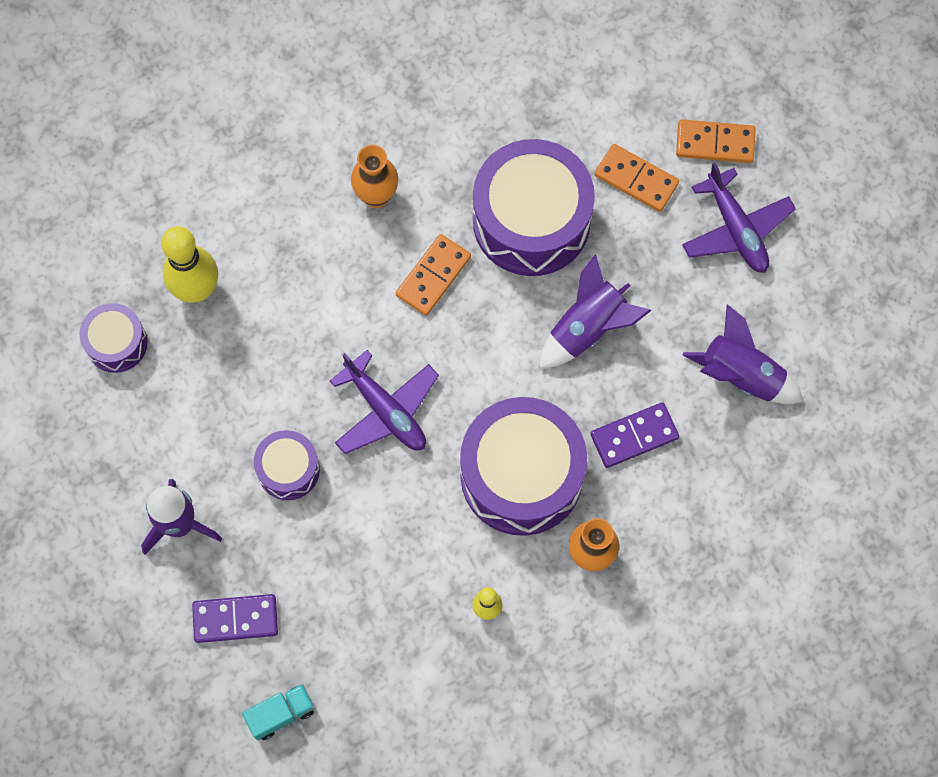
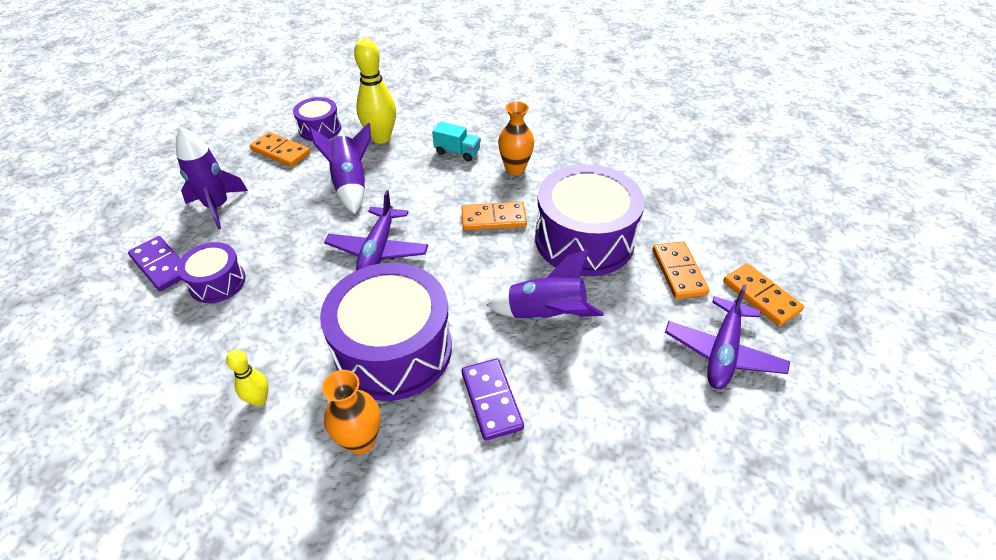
camera: 50 degrees right, 25 degrees down
turquoise truck [242,684,315,740] -> turquoise truck moved to [432,122,481,162]
purple drum [254,430,320,500] -> purple drum moved to [177,242,246,303]
purple domino [591,402,679,468] -> purple domino turned 45 degrees clockwise [462,358,524,441]
purple rocket [682,304,804,404] -> purple rocket moved to [309,123,371,214]
none -> orange domino [250,132,311,167]

